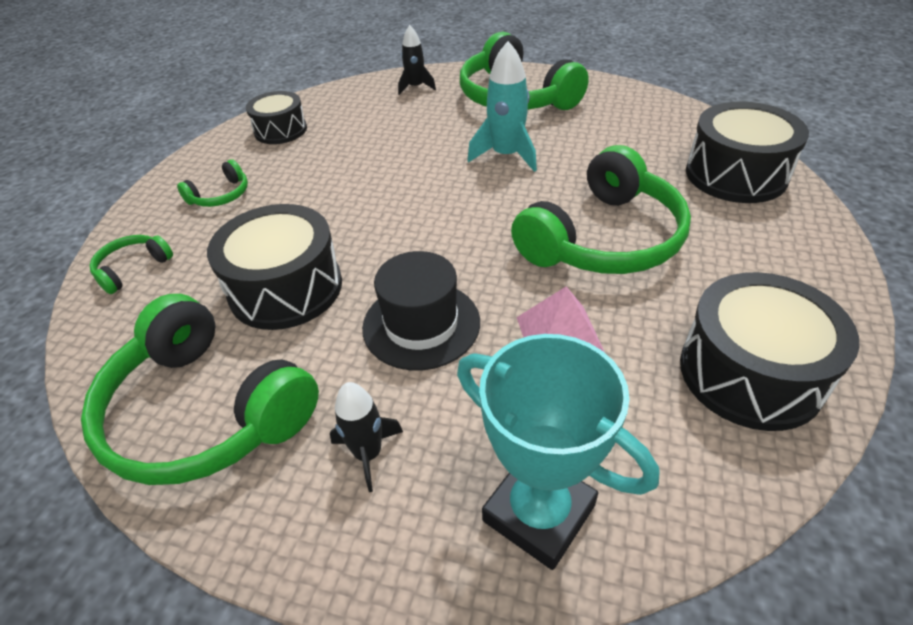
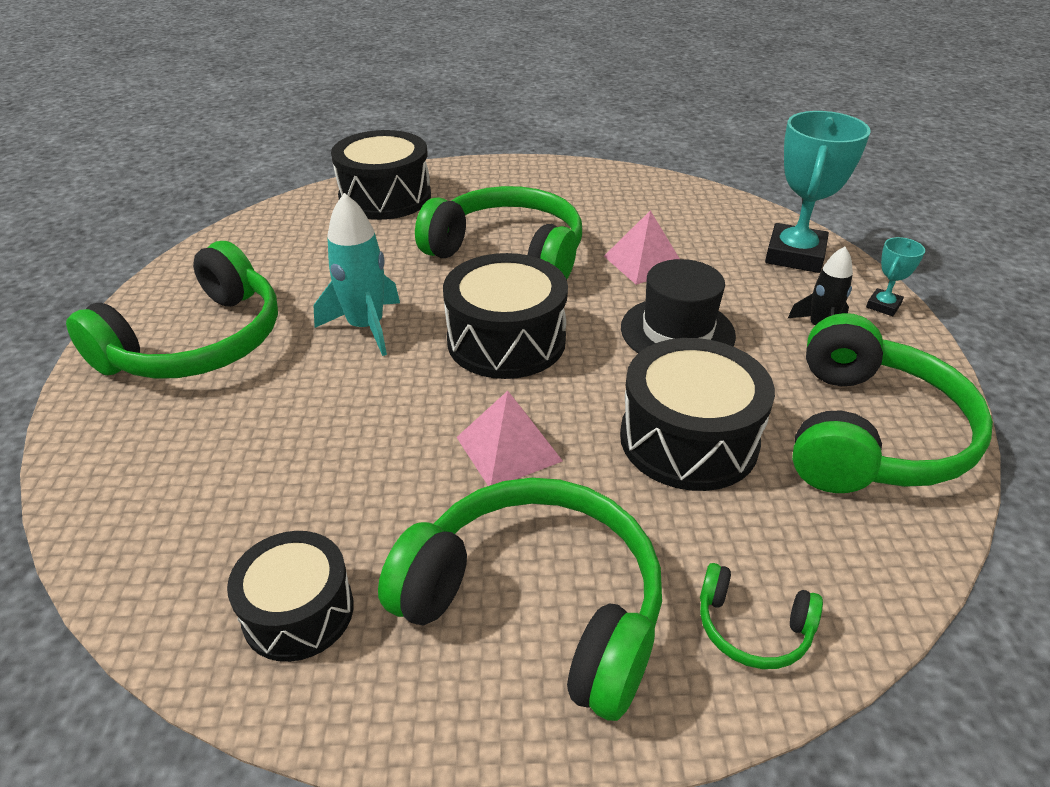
camera: 110 degrees left, 5 degrees down
green headphones [177,159,248,207] -> green headphones [378,478,662,721], size x2.25
black rocket [398,25,436,95] -> none
black drum [680,272,860,431] -> black drum moved to [443,253,568,379]
none -> pink pyramid [456,391,563,486]
none -> turquoise trophy [866,237,925,316]

